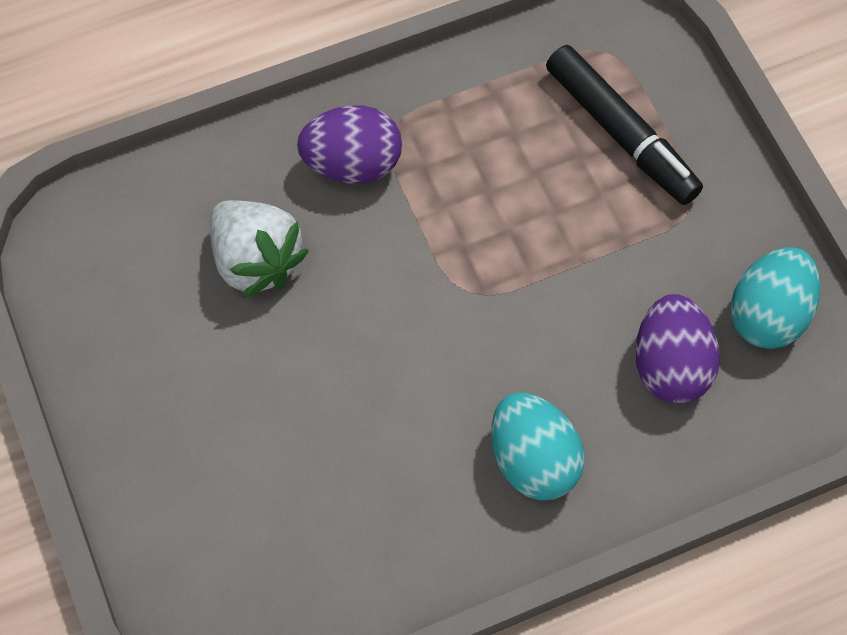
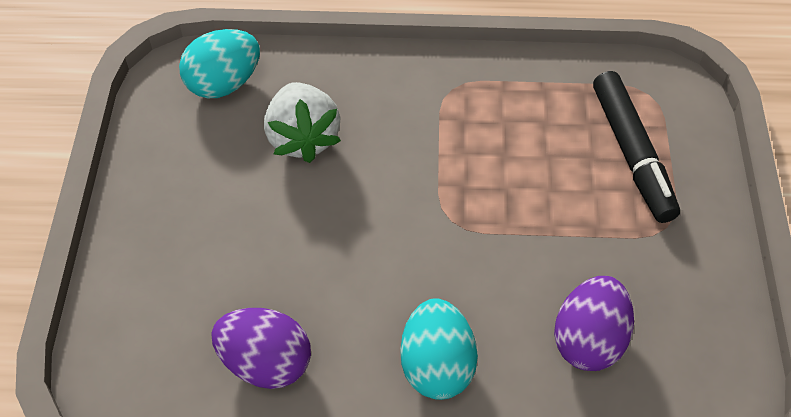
camera: 25 degrees right, 10 degrees down
purple egg [297,105,402,184] -> purple egg moved to [211,308,311,389]
turquoise egg [731,247,820,349] -> turquoise egg moved to [179,29,260,98]

